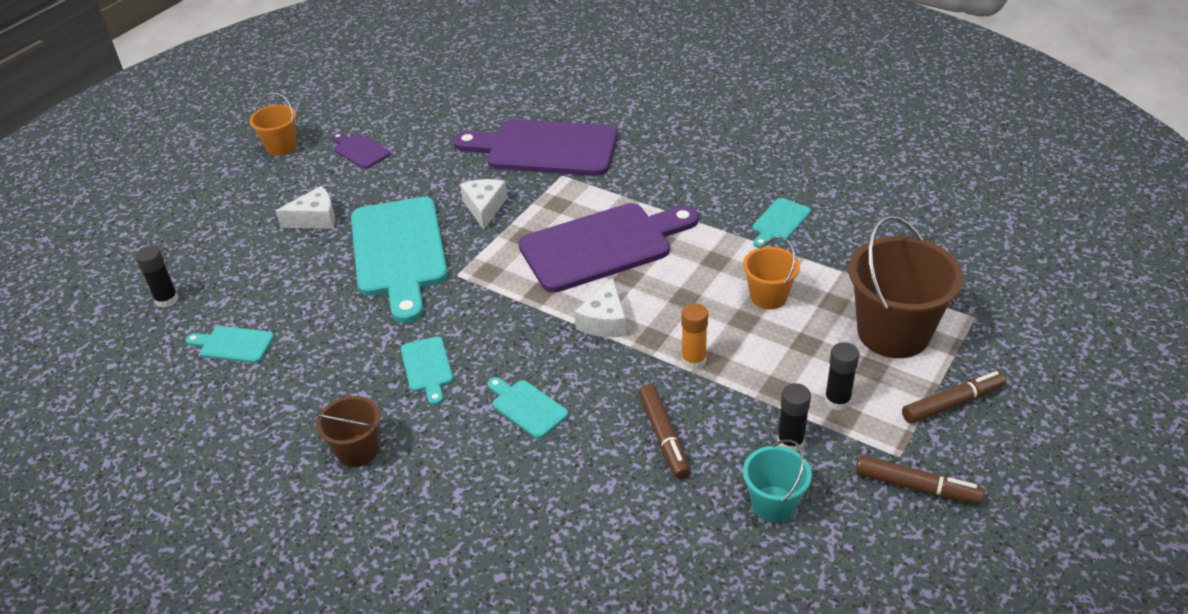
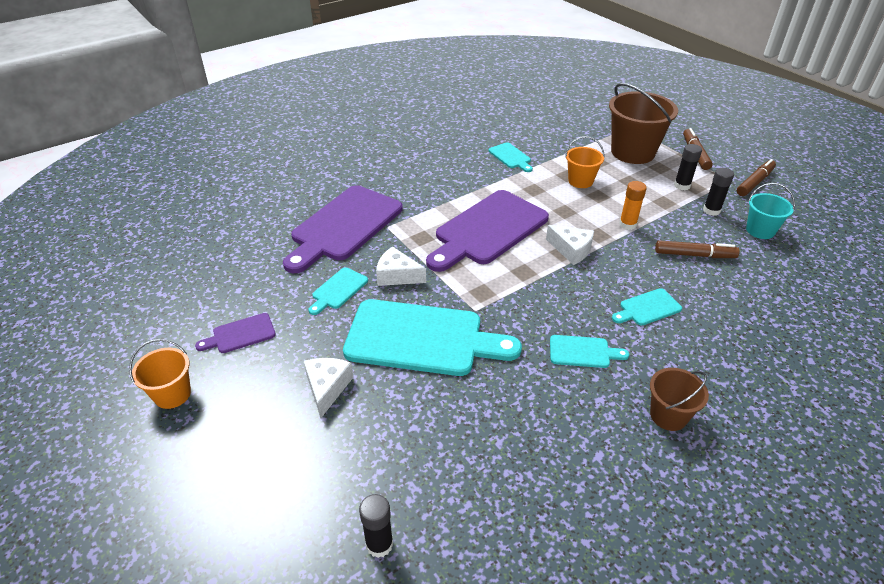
camera: 70 degrees left, 0 degrees up
turquoise cutting board [186,326,274,363] -> turquoise cutting board moved to [308,267,368,315]
purple cutting board [518,203,699,293] -> purple cutting board turned 135 degrees counterclockwise [426,190,549,272]

